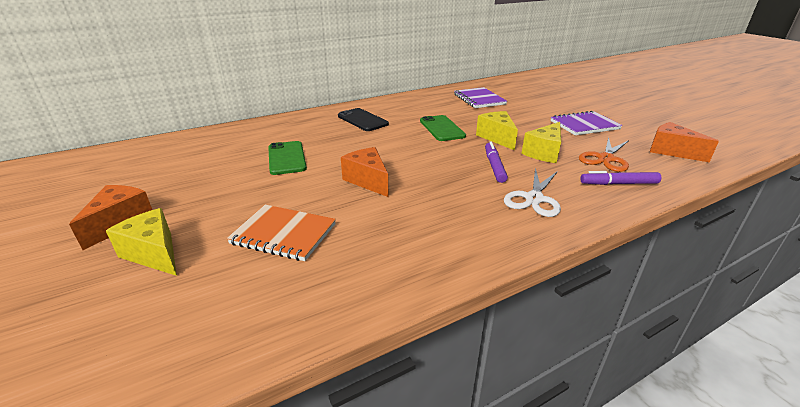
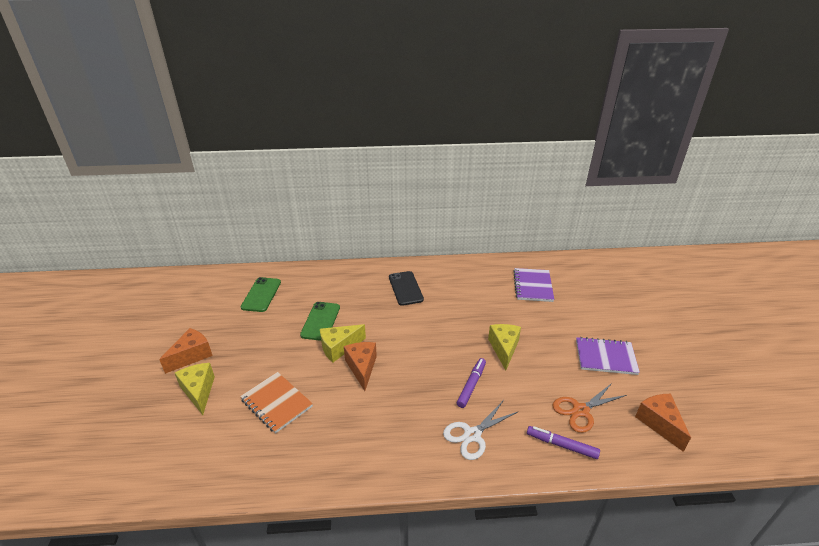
camera: 25 degrees right, 5 degrees up
green phone [420,115,466,141] -> green phone moved to [241,277,281,312]
yellow cheese [521,122,561,163] -> yellow cheese moved to [320,324,366,362]

